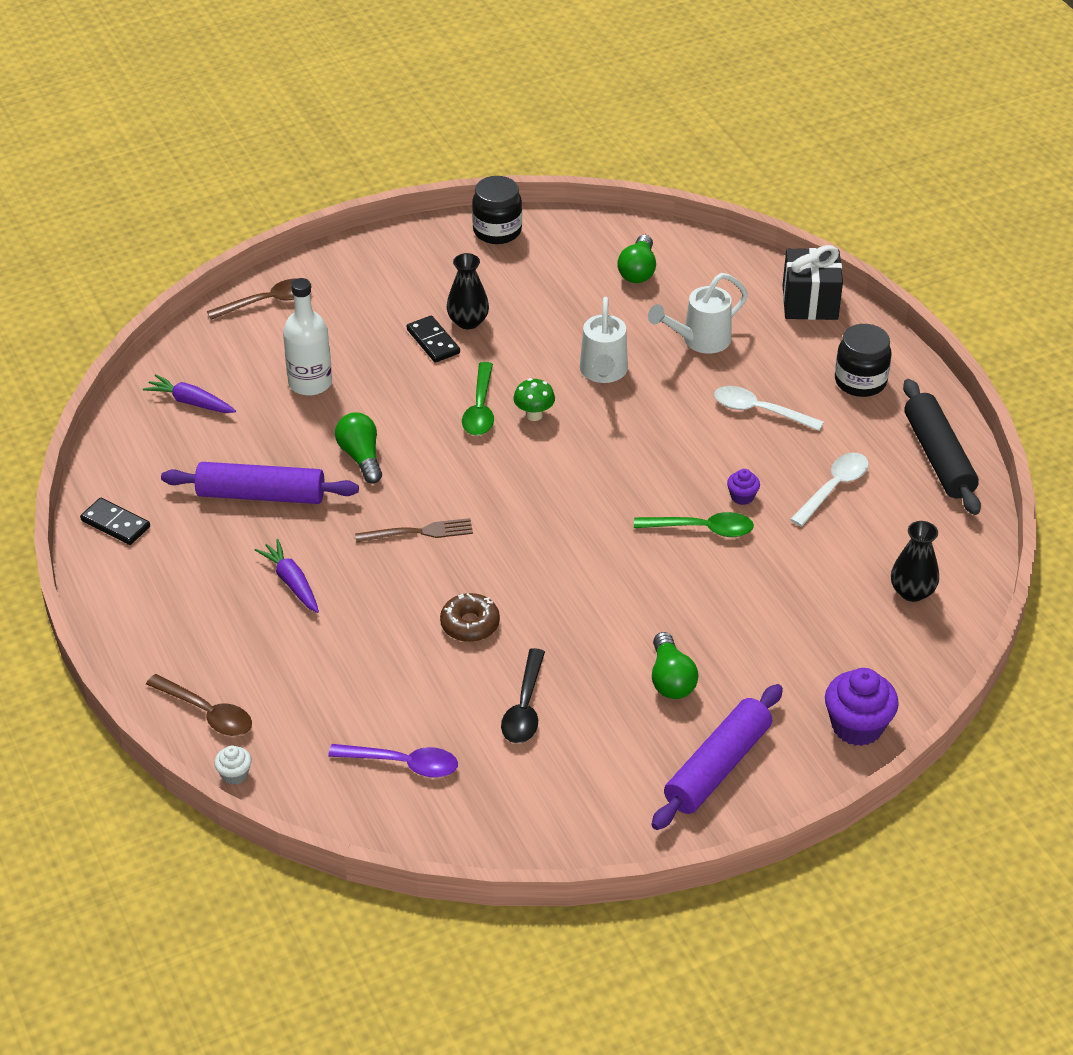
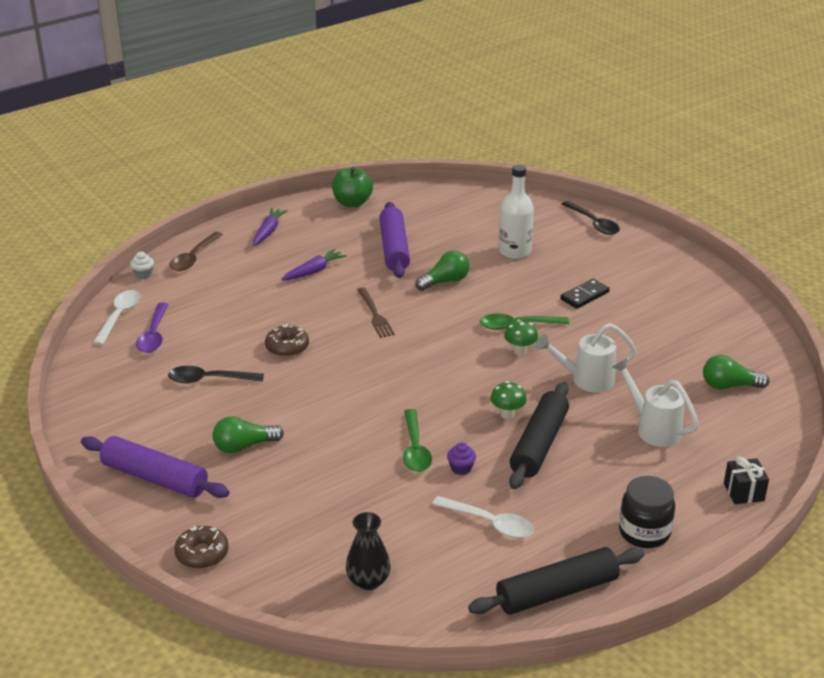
camera: 80 degrees right, 10 degrees down
black domino [80,498,150,545] -> green apple [332,167,373,207]
purple carrot [143,374,236,413] -> purple carrot moved to [253,208,288,246]
brown spoon [207,278,312,320] -> black spoon [562,201,620,235]
black vase [447,253,489,329] -> none
black jar [472,176,522,244] -> none
white spoon [714,386,824,431] -> white spoon moved to [93,290,141,345]
black gift [783,245,843,320] -> black gift [724,456,769,504], size x0.62
purple cupcake [825,668,899,746] -> brown donut [174,525,229,569]
none -> green mushroom [490,381,527,419]
none -> black rolling pin [509,382,569,489]

